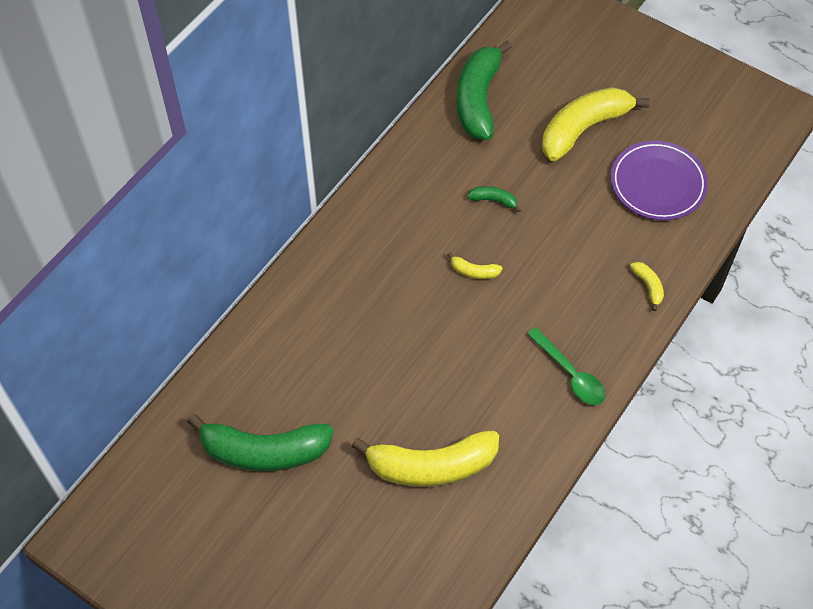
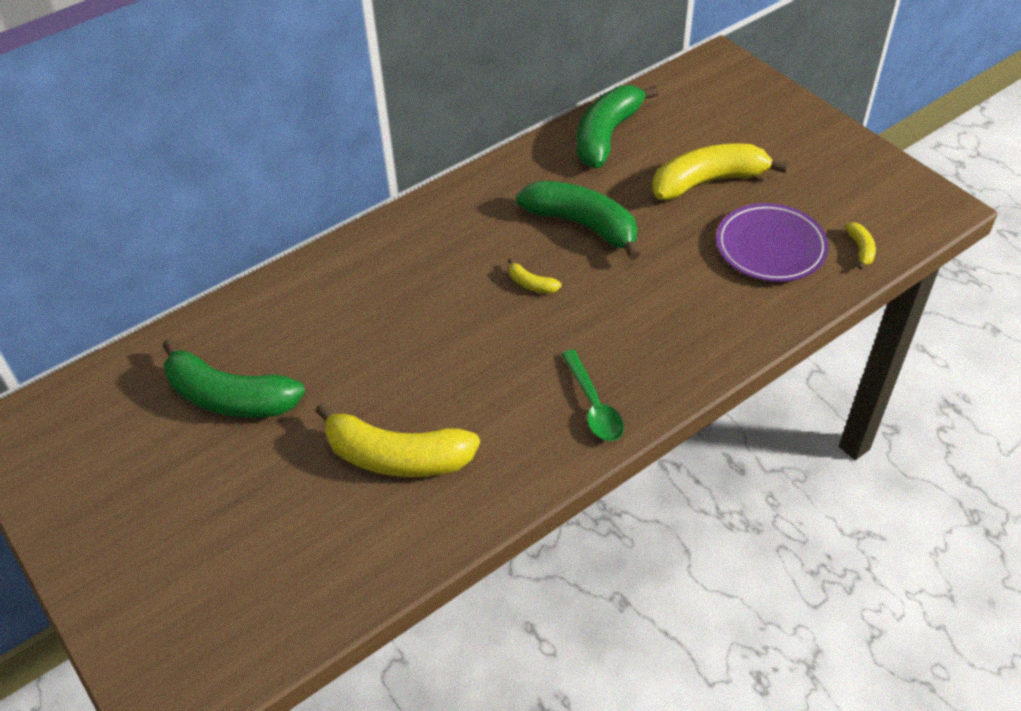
camera: 20 degrees right, 10 degrees down
green banana [467,186,521,213] -> green banana [516,181,640,260], size x2.36
yellow banana [630,262,664,311] -> yellow banana moved to [845,222,876,269]

